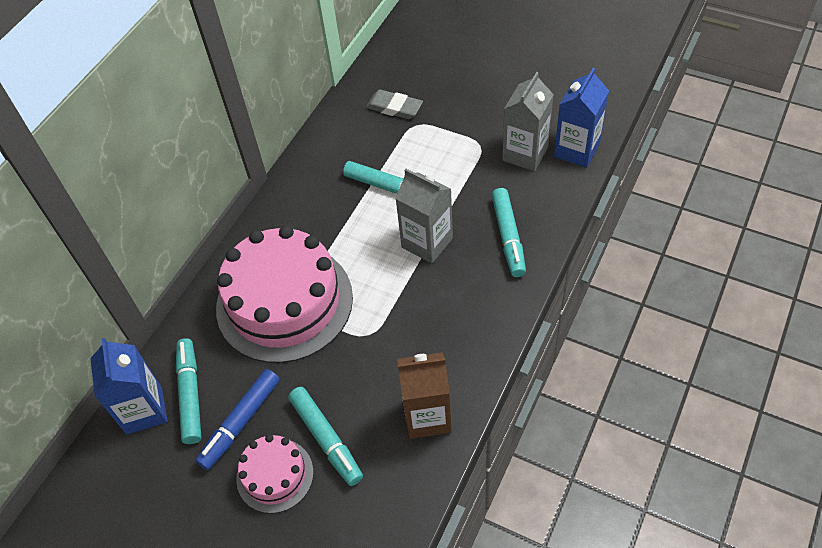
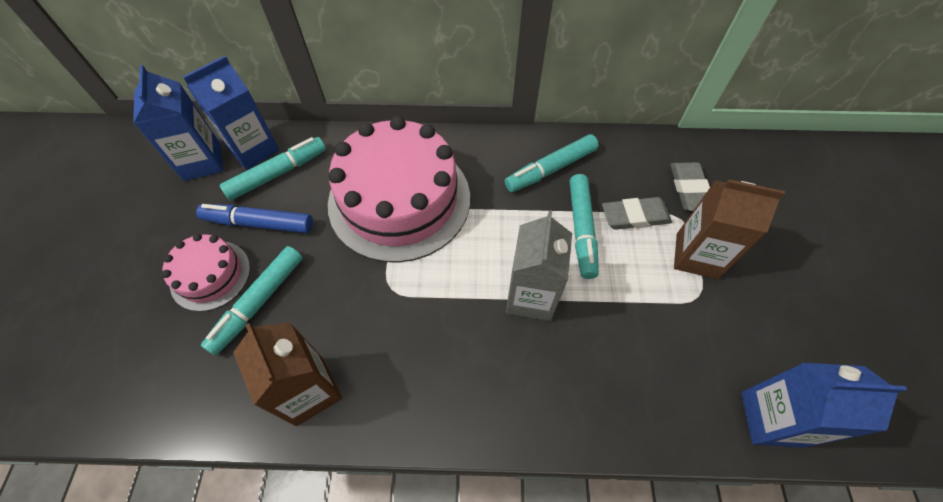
camera: 60 degrees right, 5 degrees up
turquoise marker [491,188,526,277] -> turquoise marker moved to [505,134,599,192]
grey carton [502,72,554,171] -> none
none -> blue carton [133,65,223,181]
none -> grey eraser [602,197,672,230]
none -> brown carton [674,179,785,279]

